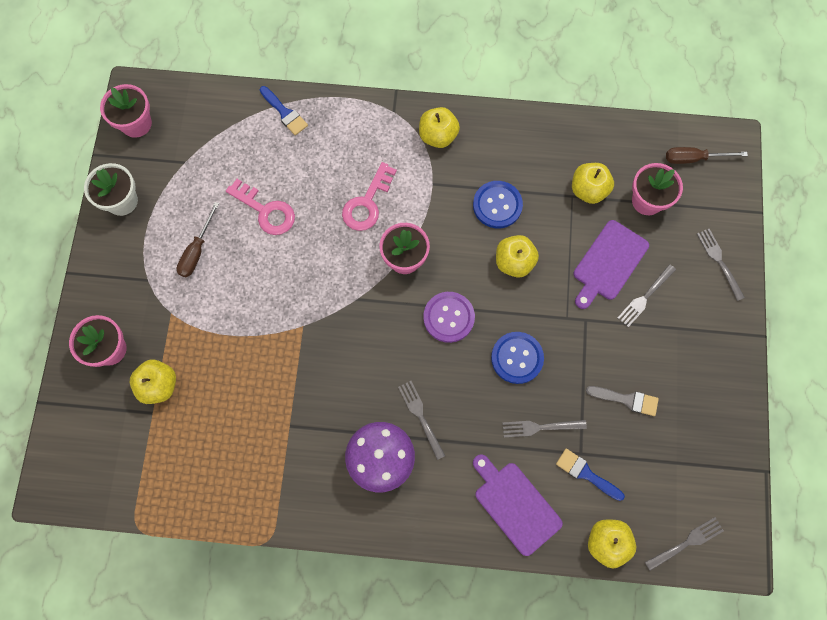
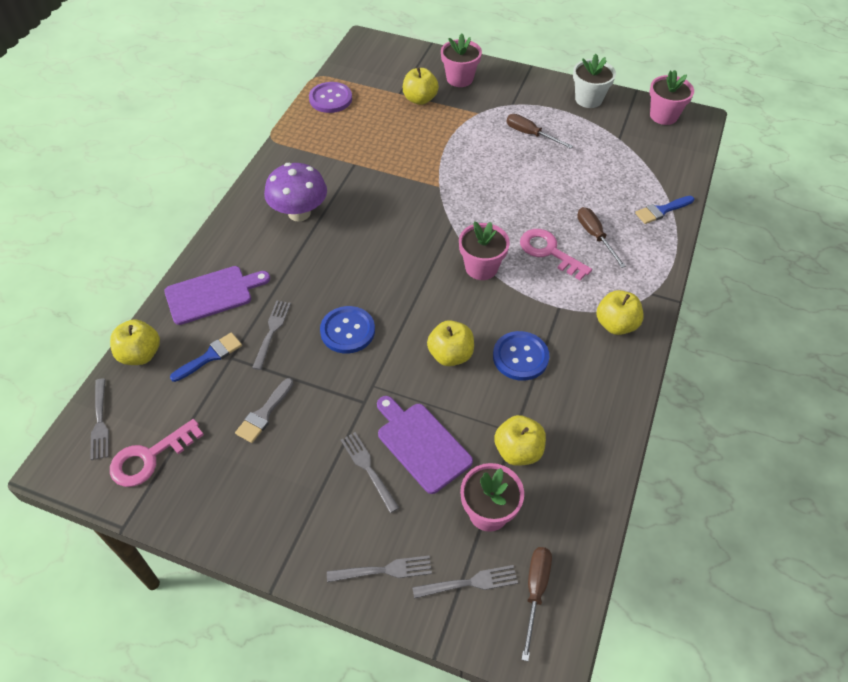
camera: 105 degrees right, 20 degrees down
pink key [226,179,295,235] -> pink key moved to [110,419,204,487]
grey fork [398,381,445,460] -> grey fork moved to [412,565,518,599]
purple button [423,292,475,343] -> purple button moved to [309,82,352,113]
none -> brown screwdriver [577,207,626,268]

